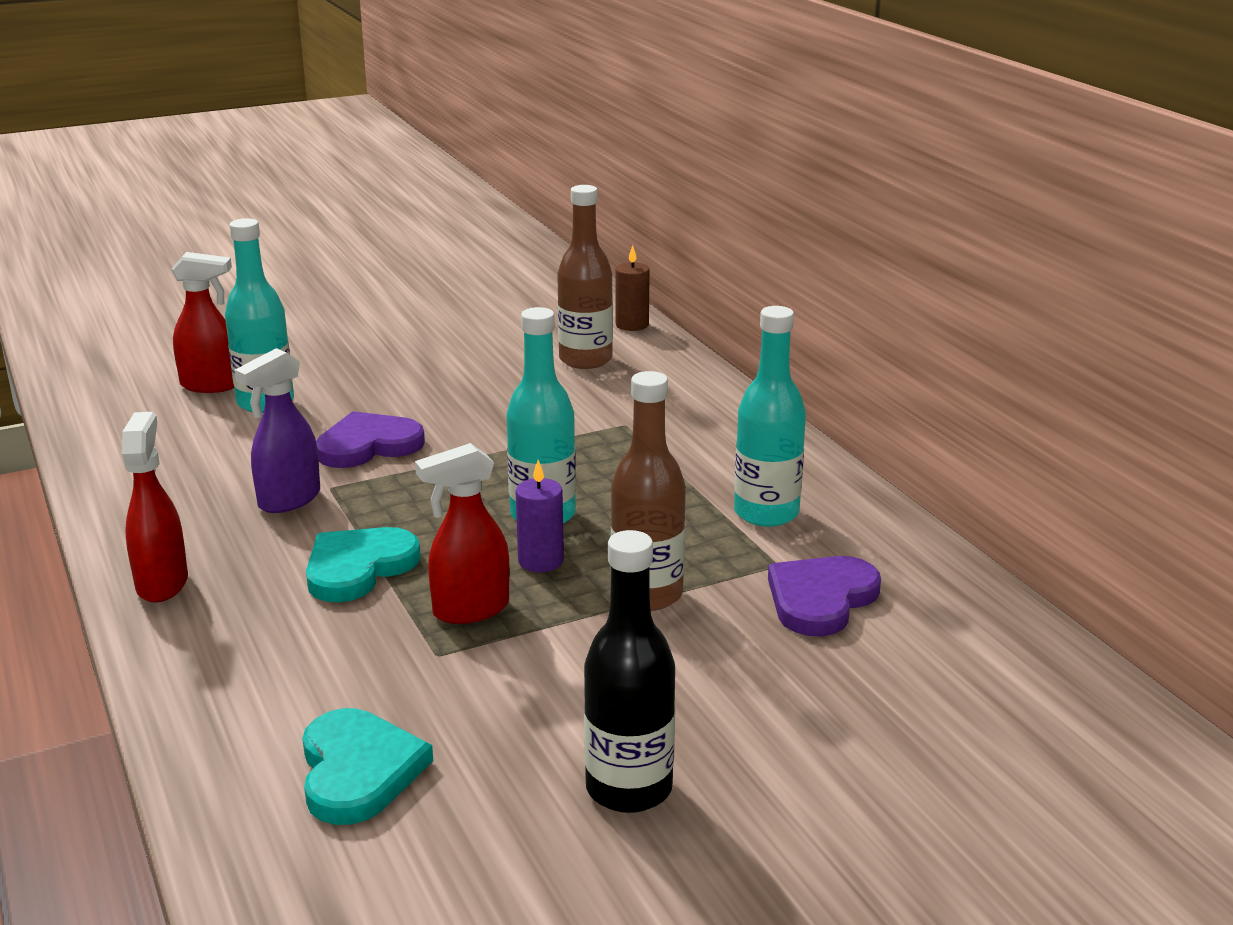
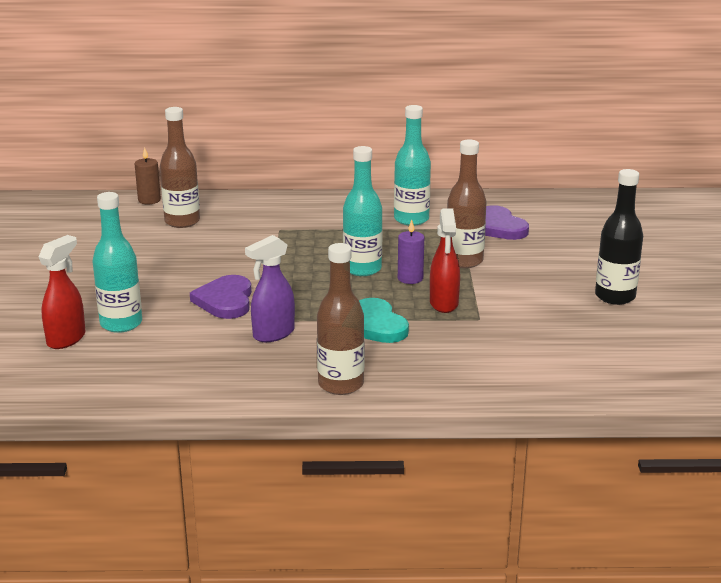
camera: 65 degrees left, 0 degrees up
red spray bottle [122,412,188,602] -> brown bottle [317,243,365,395]
purple spray bottle [234,348,320,513] -> purple spray bottle turned 75 degrees clockwise [245,235,295,342]
turquoise heart [302,708,433,825] -> none

